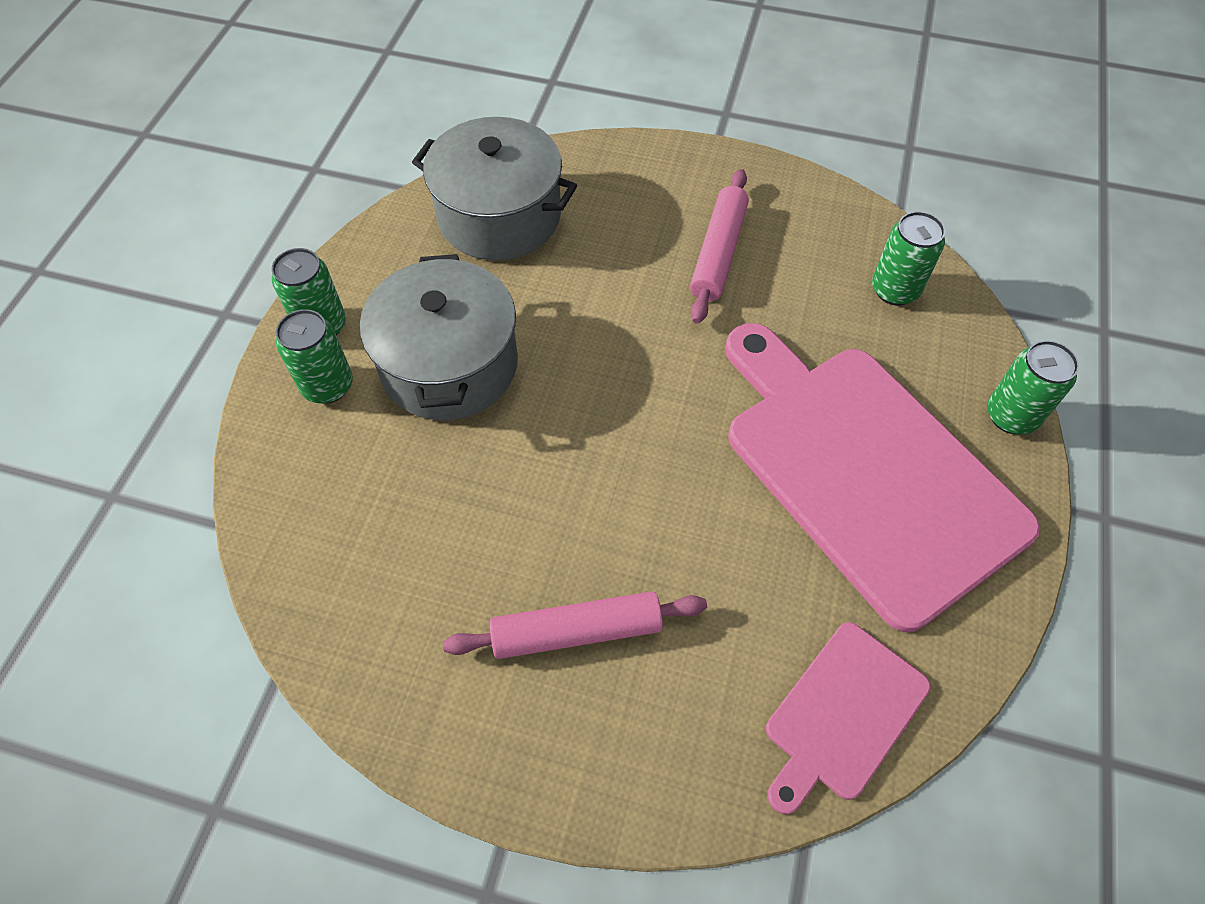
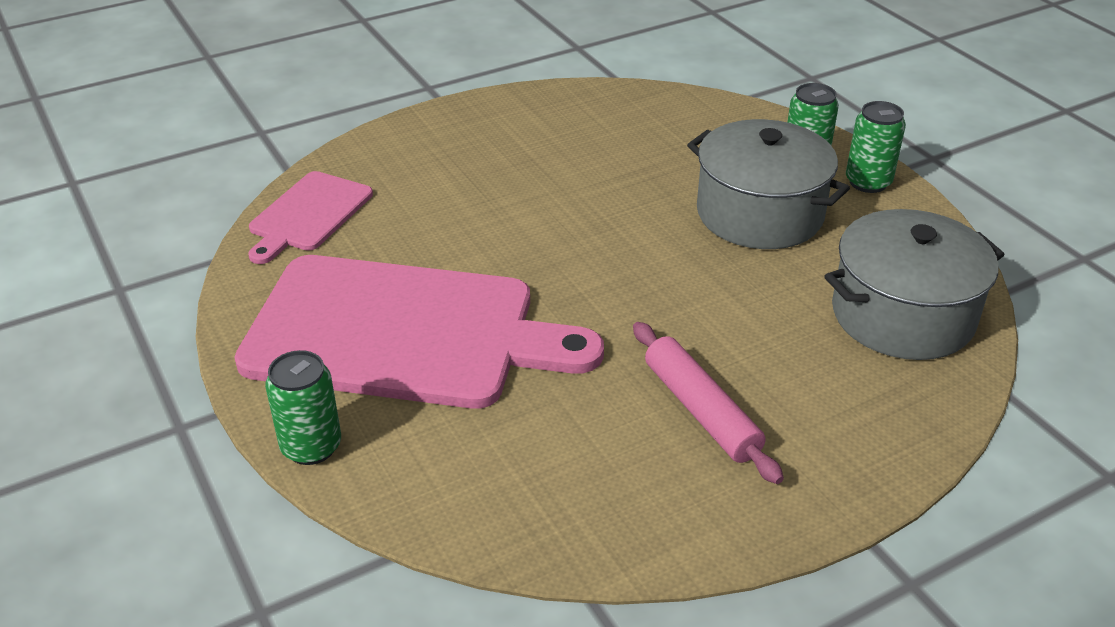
camera: 135 degrees right, 20 degrees down
pink rolling pin [443,591,707,659] -> none
pink cutting board [766,622,931,815] -> pink cutting board turned 150 degrees counterclockwise [248,171,373,264]
green can [872,211,945,306] -> none

